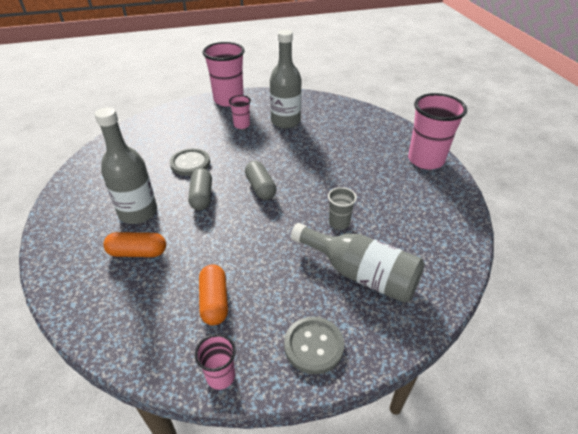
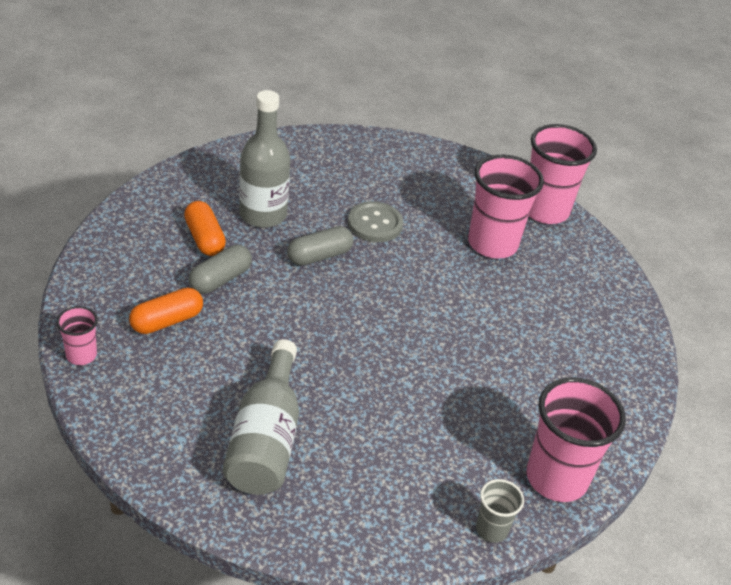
camera: 60 degrees right, 0 degrees up
pink cup [229,95,251,129] -> pink cup [468,154,544,258], size x2.00
grey capsule [245,161,276,200] -> grey capsule moved to [188,245,252,294]
grey bottle [270,30,302,128] -> none
grey button [284,317,344,374] -> none
grey cup [328,187,357,230] -> grey cup moved to [476,479,524,543]

